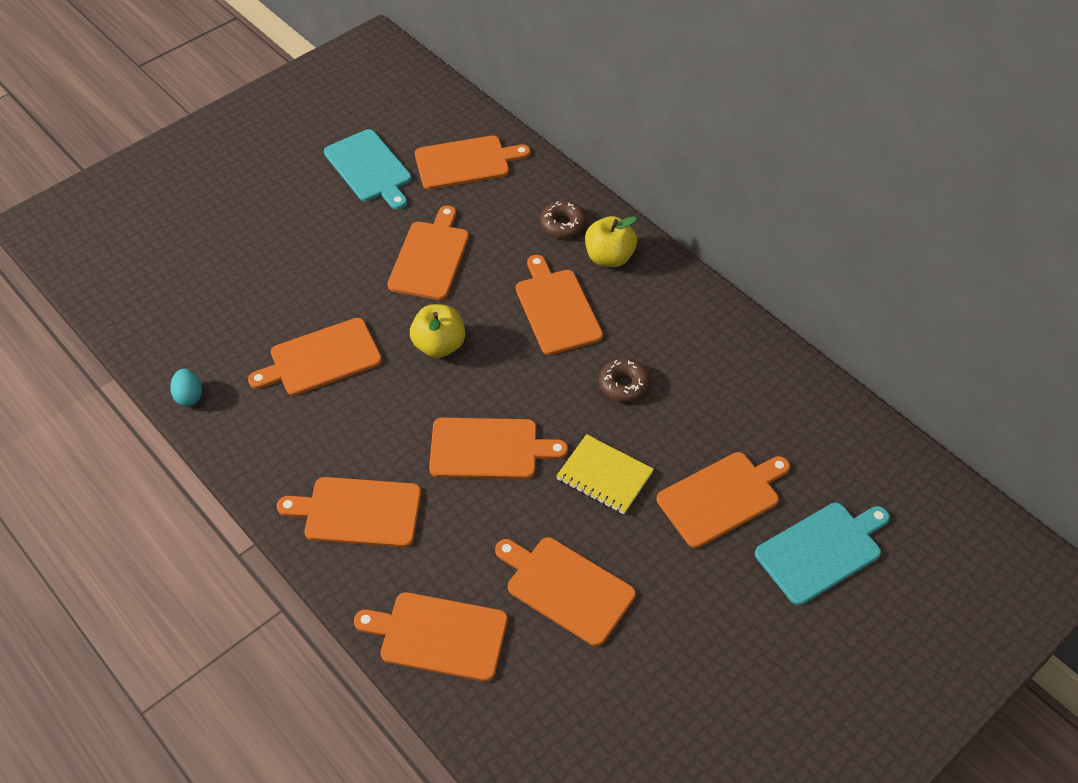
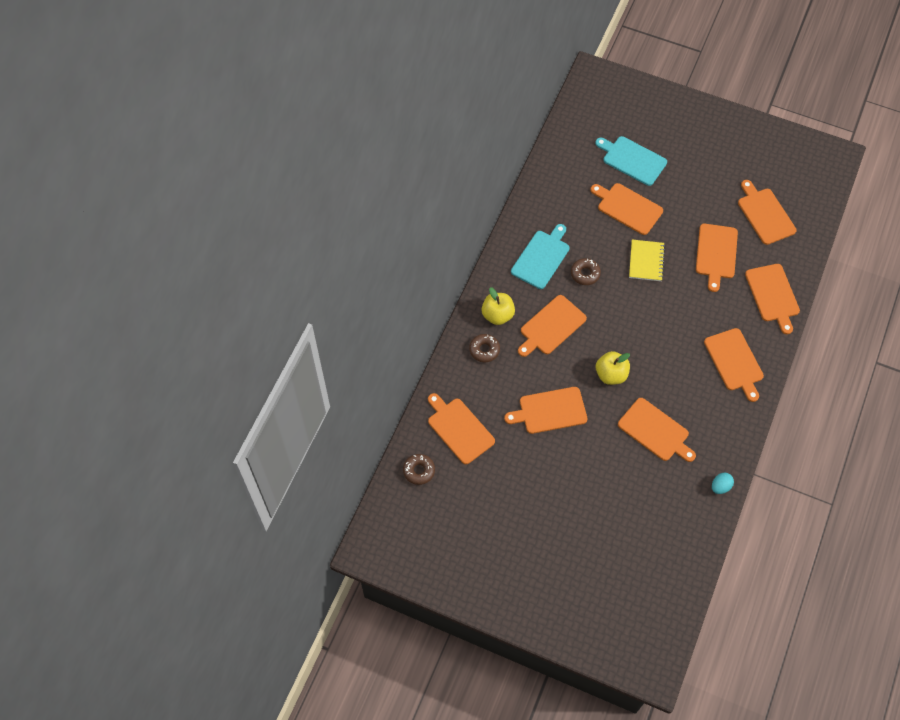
camera: 115 degrees left, 10 degrees up
turquoise cutting board [324,129,412,210] -> turquoise cutting board moved to [511,224,570,289]
orange cutting board [429,418,568,479] -> orange cutting board moved to [738,180,797,245]
none -> brown donut [403,454,435,485]

